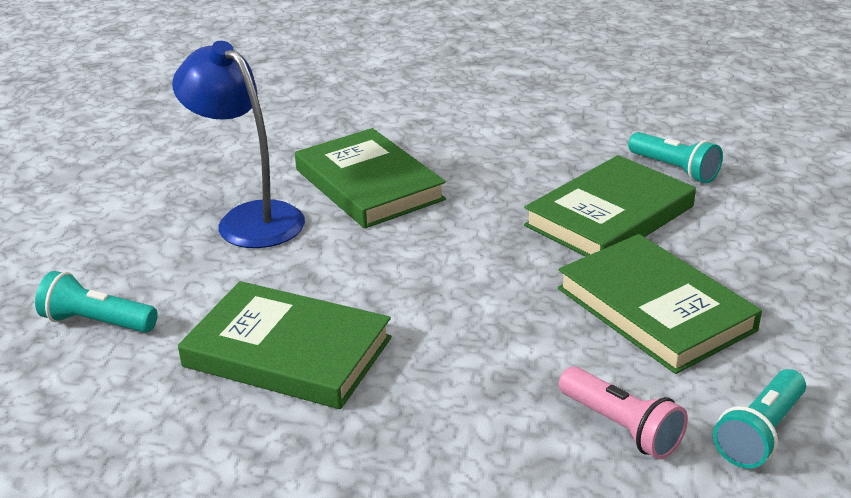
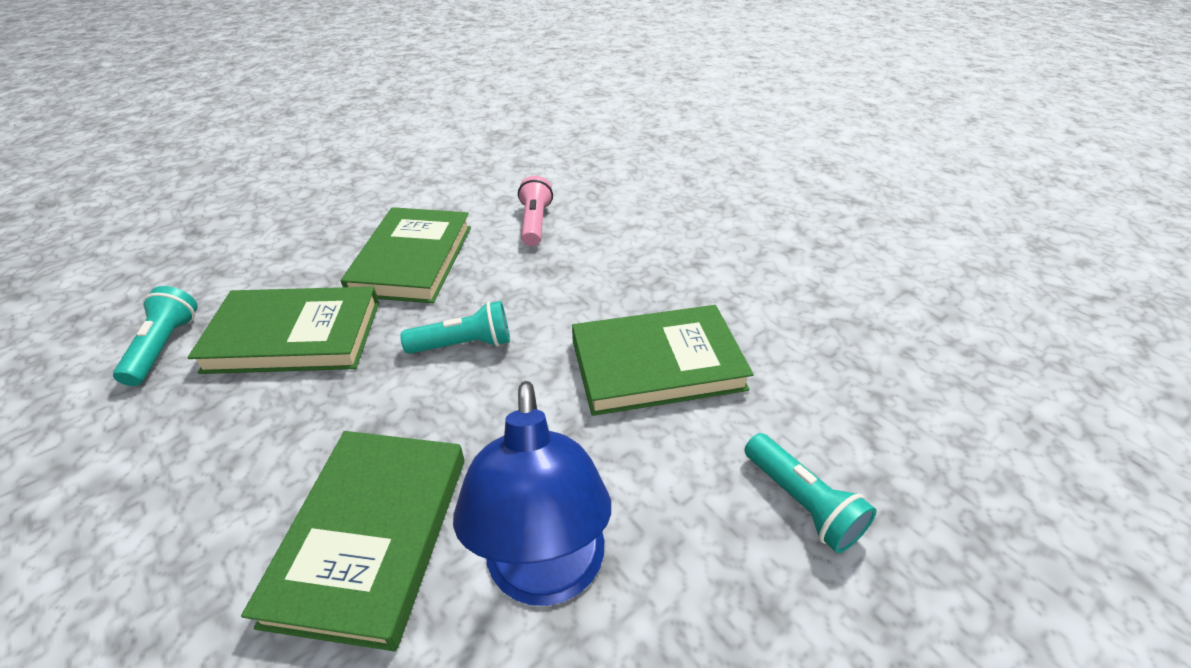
camera: 140 degrees left, 10 degrees up
green book [178,281,392,409] -> green book turned 75 degrees counterclockwise [572,305,754,416]
turquoise flashlight [713,369,806,469] -> turquoise flashlight moved to [400,301,510,354]

